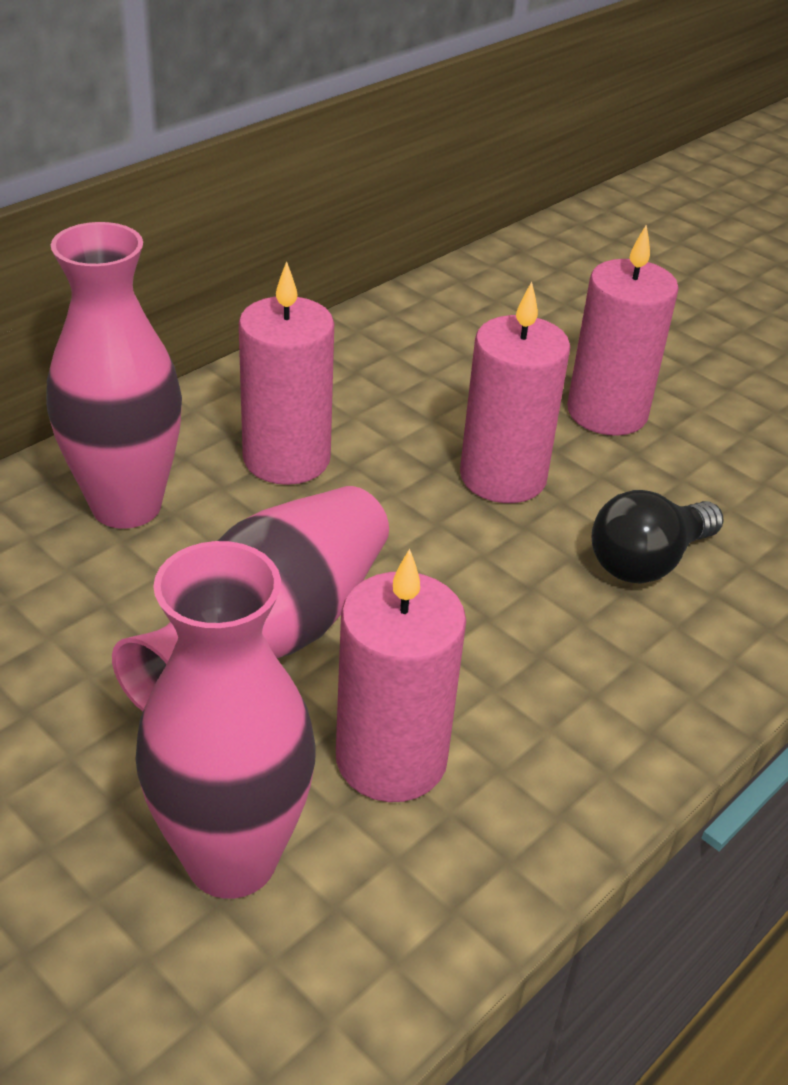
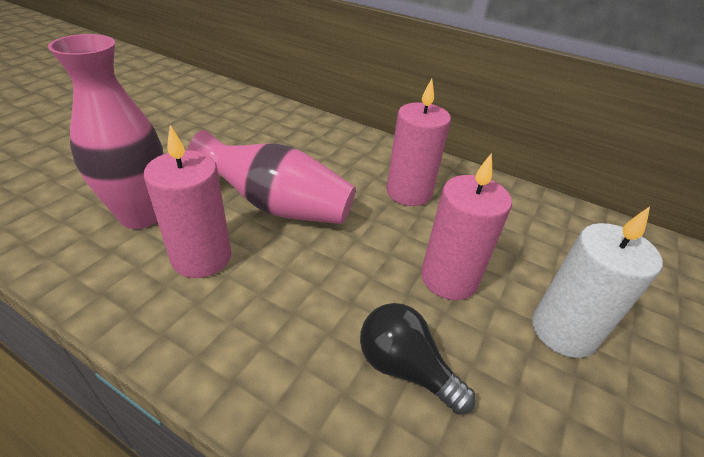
camera: 75 degrees right, 0 degrees up
pink vase [46,222,182,528] -> none
pink candle [567,224,679,436] -> white candle [532,206,663,358]

